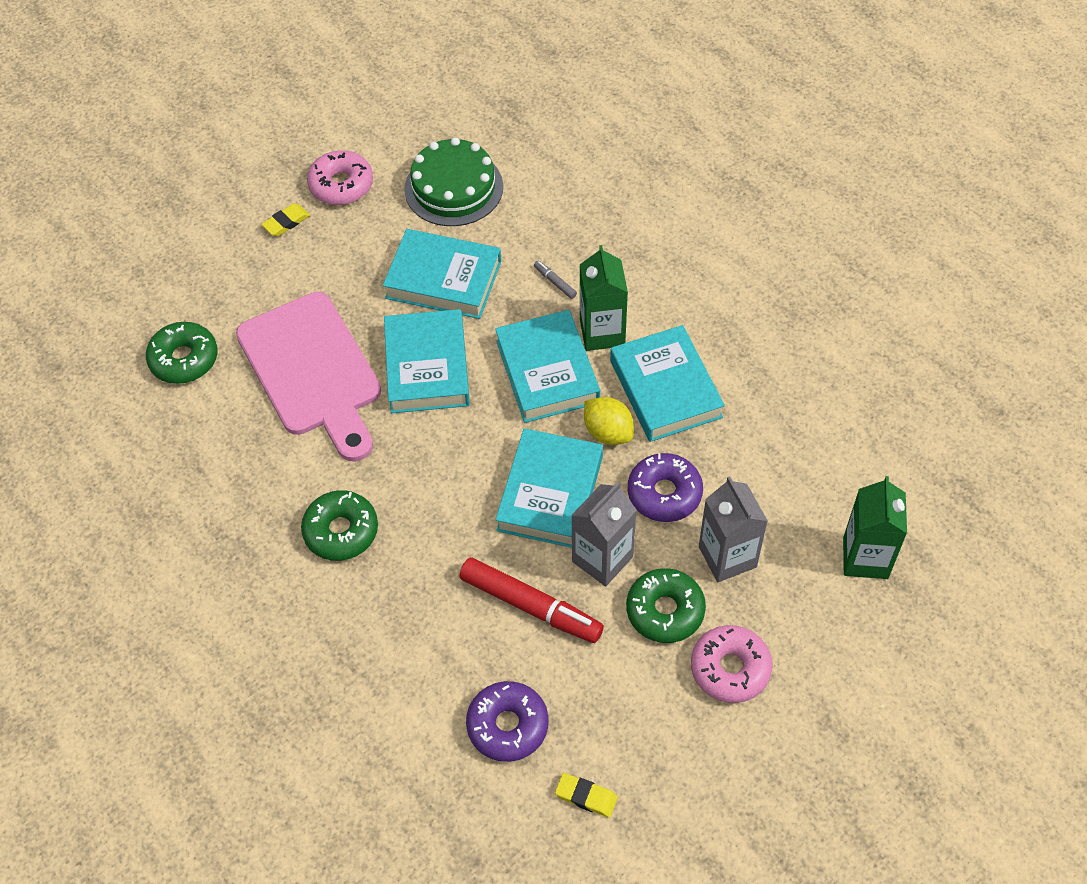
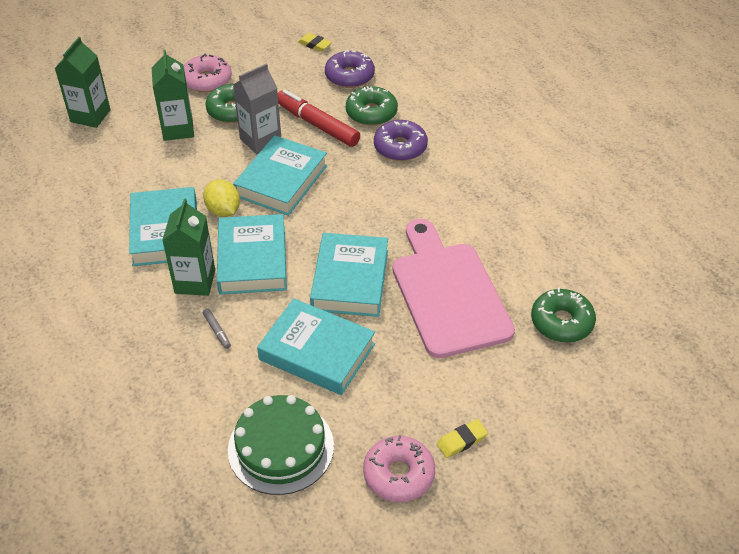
camera: 170 degrees left, 10 degrees down
green donut [301,490,378,561] -> green donut moved to [346,86,398,126]
purple donut [628,453,703,522] -> purple donut moved to [374,120,428,161]
grey carton [699,477,768,582] -> green carton [152,50,194,141]

